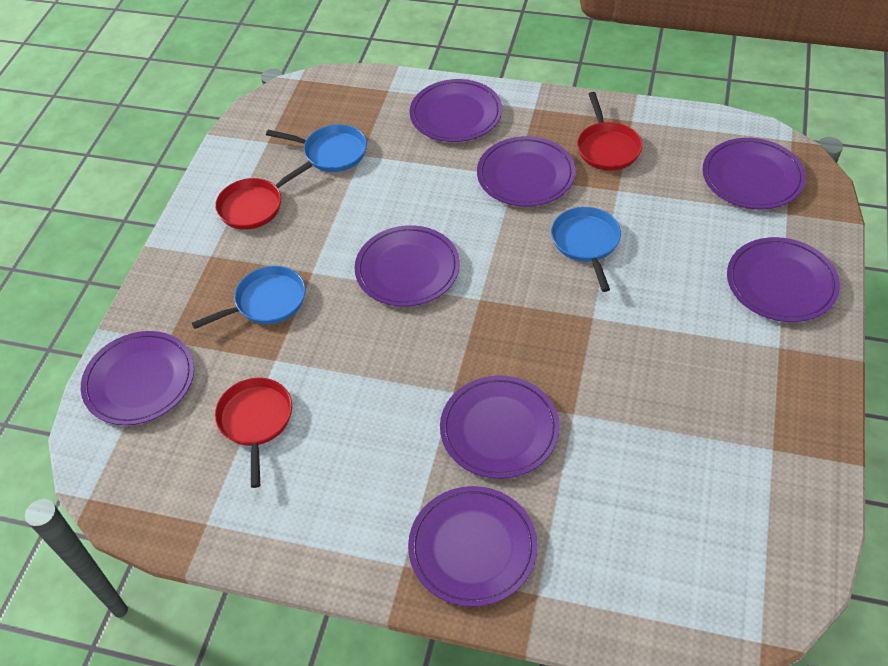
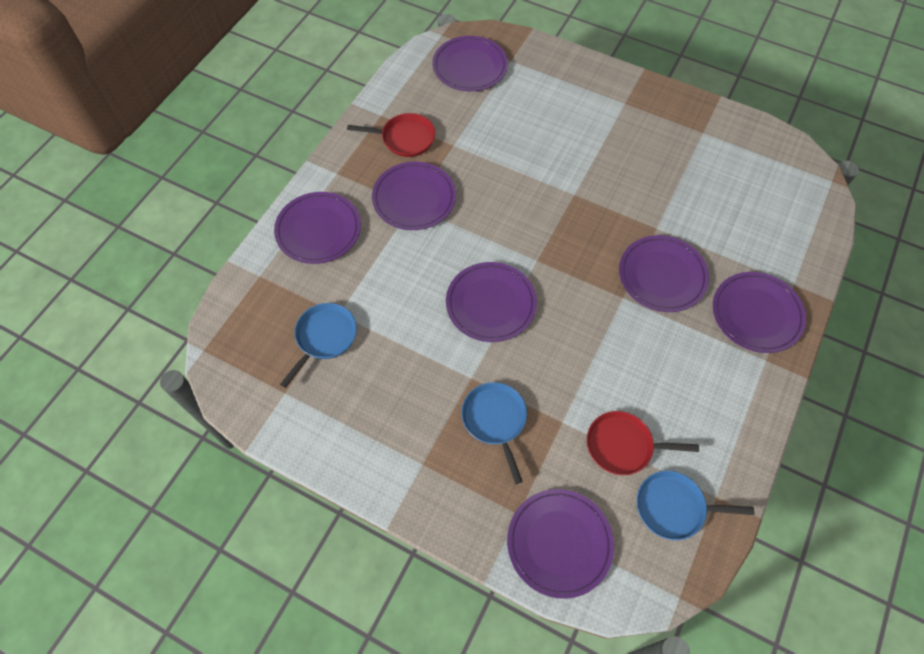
camera: 80 degrees left, 10 degrees up
red pan [215,161,313,230] -> none
blue pan [551,207,621,292] -> blue pan moved to [637,471,755,540]
purple plate [727,237,840,322] -> none

